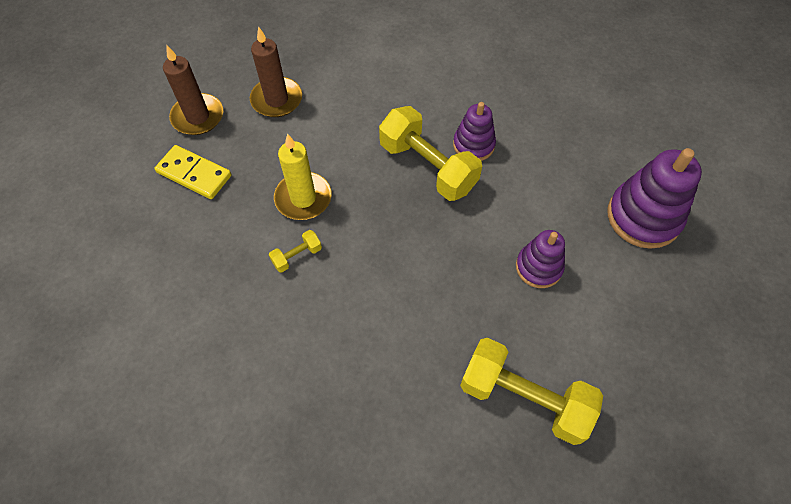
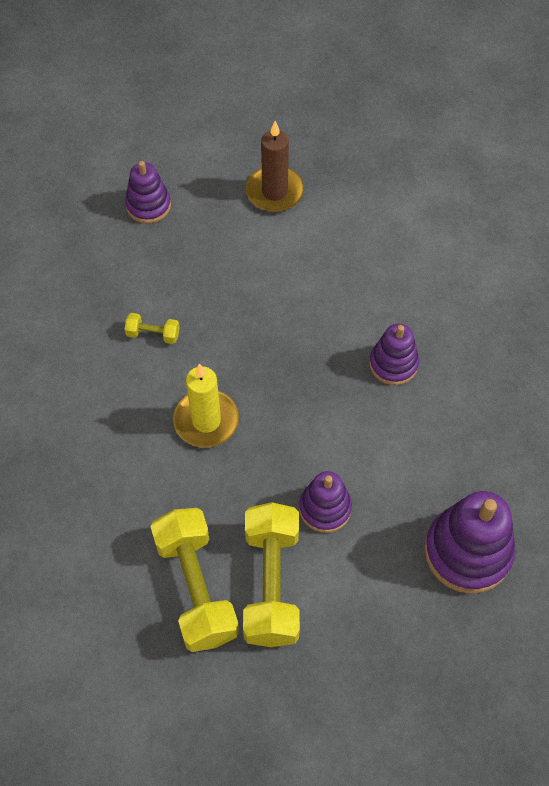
camera: 45 degrees right, 0 degrees up
yellow domino [155,145,231,199] -> purple stacking toy [125,161,171,224]
brown candle [163,45,223,135] -> none
yellow candle [274,133,332,220] -> yellow candle moved to [173,364,239,448]
yellow dumbbell [379,106,482,201] -> yellow dumbbell moved to [243,502,300,647]

